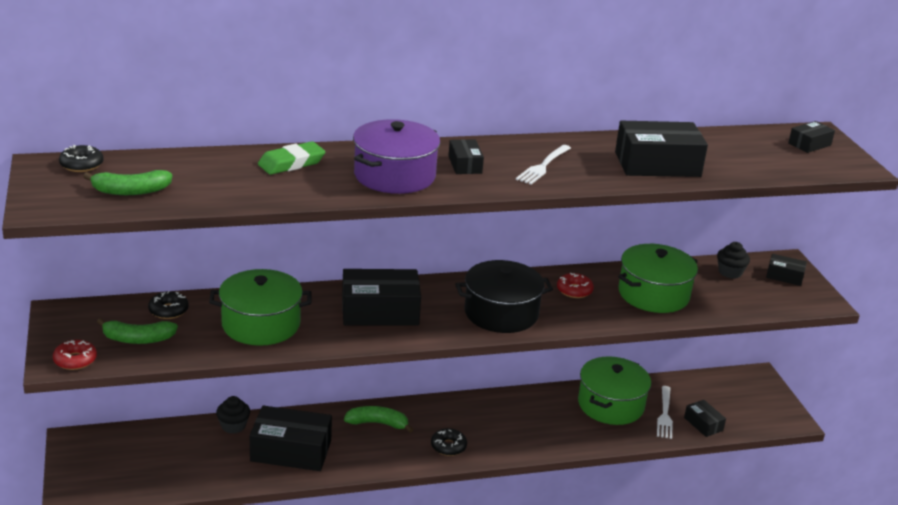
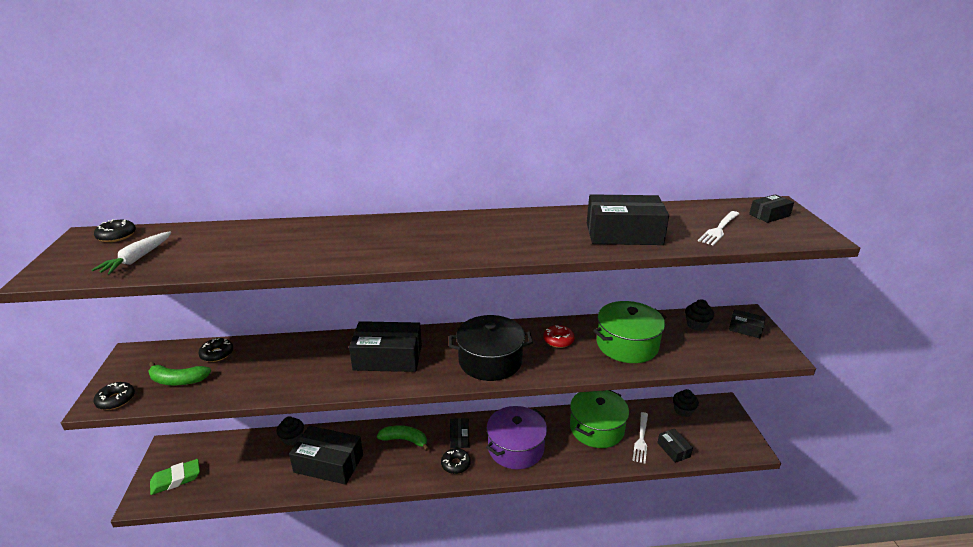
camera: 10 degrees right, 0 degrees up
red donut [53,340,97,370] -> black donut [93,382,135,410]
green banana [83,170,172,195] -> white carrot [92,231,171,274]
green pot [209,269,311,346] -> none
green eraser [258,141,325,175] -> green eraser moved to [150,459,200,495]
purple pot [353,119,440,194] -> purple pot moved to [486,406,547,469]
black box [448,139,484,174] -> black box moved to [450,418,469,448]
white fork [516,145,571,185] -> white fork moved to [698,211,739,245]
none -> black cupcake [673,389,699,417]

